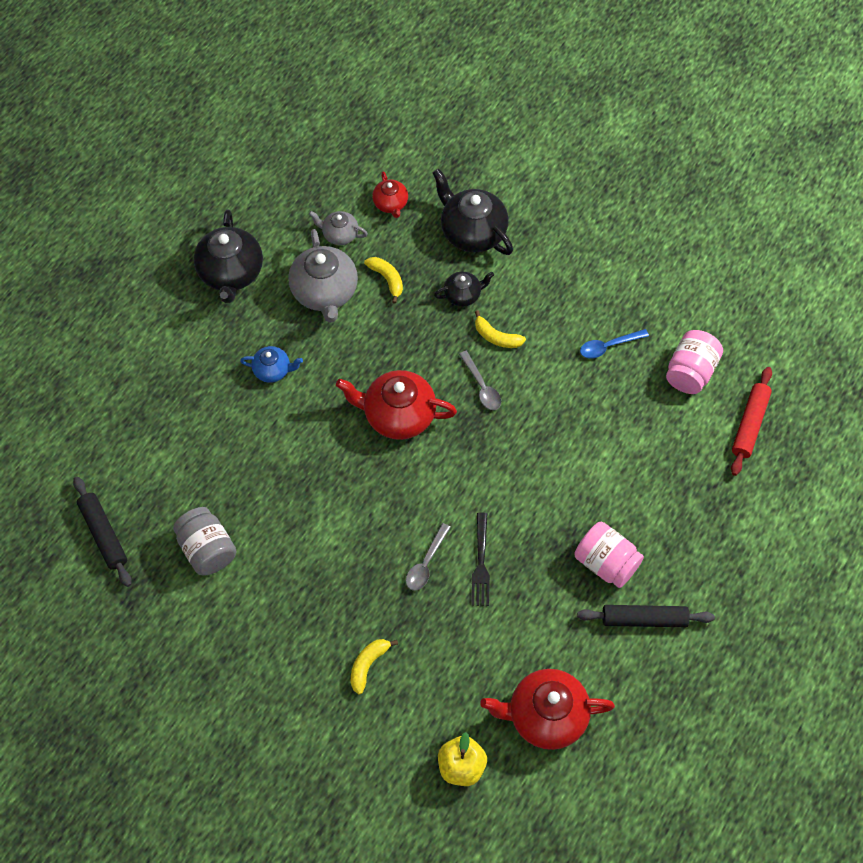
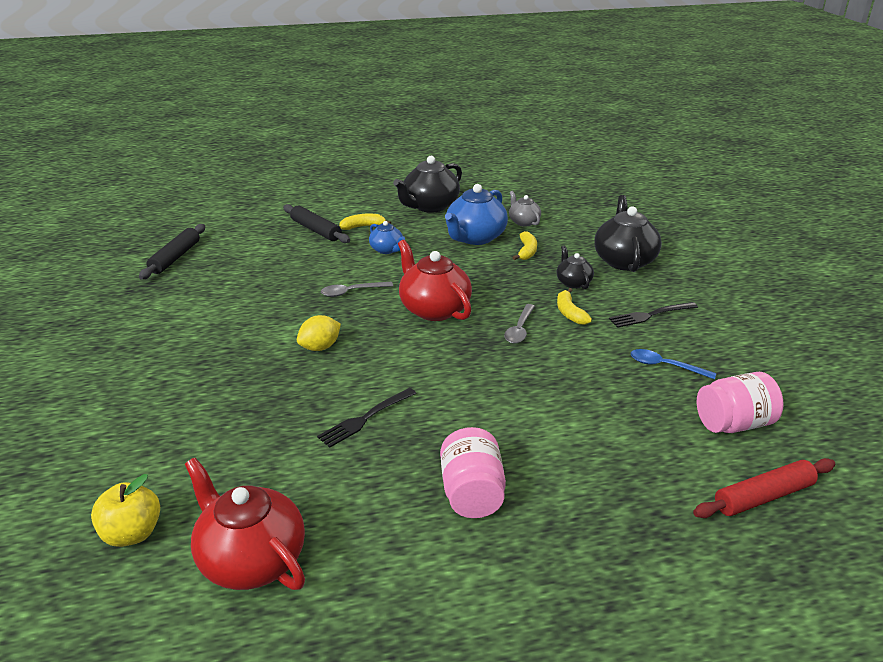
camera: 45 degrees right, 30 degrees down
grey jar [173,507,236,576] -> none
grey teapot [288,229,358,323] -> blue teapot [445,184,508,245]
yellow banana [351,639,398,695] -> yellow banana moved to [340,213,391,230]
red teapot [372,171,408,218] -> none
grey spoon [406,523,451,591] -> grey spoon moved to [321,282,393,297]
black teapot [434,272,494,307] -> black teapot turned 135 degrees counterclockwise [556,245,594,289]
black rolling pin [577,605,715,627] -> black rolling pin moved to [283,204,350,243]
none -> yellow lemon [297,315,341,351]
none -> black fork [609,302,698,328]

